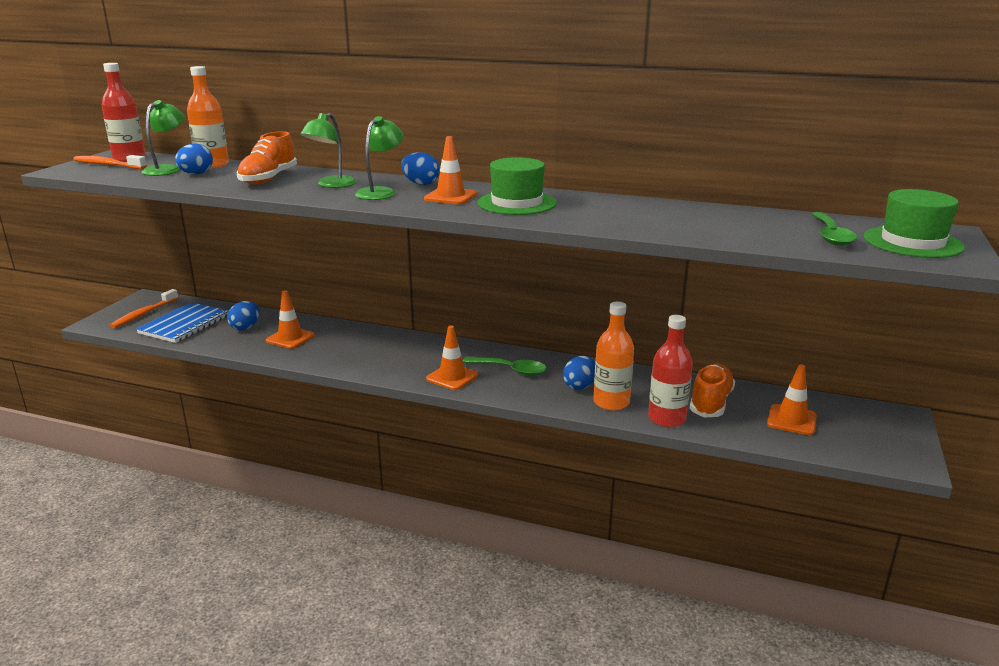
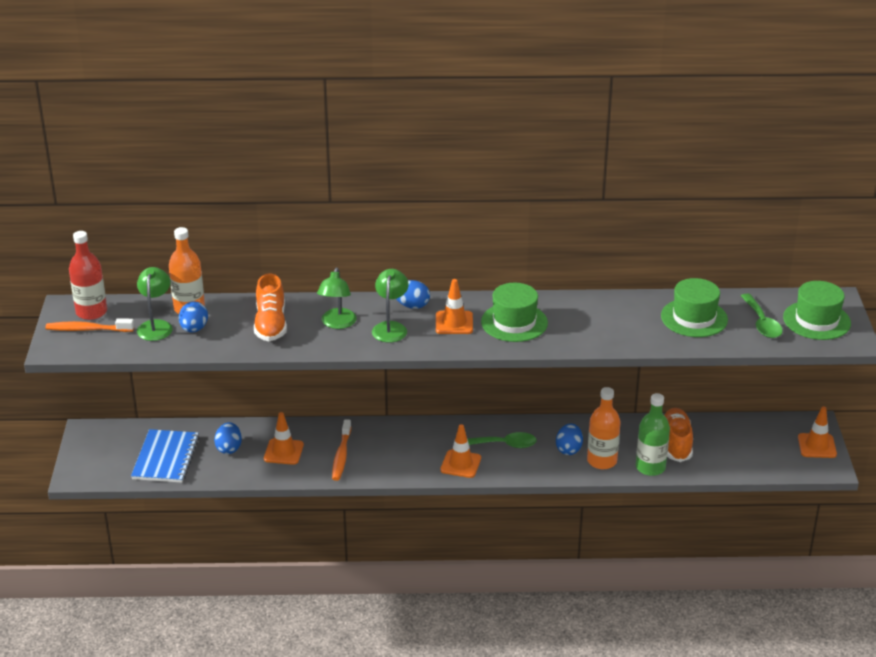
camera: 20 degrees left, 10 degrees up
orange toothbrush [110,289,178,328] -> orange toothbrush moved to [332,419,351,481]
red bottle [648,315,693,427] -> green bottle [636,393,670,476]
orange traffic cone [767,364,817,435] -> orange traffic cone moved to [798,406,837,458]
none -> green hat [661,278,728,337]

